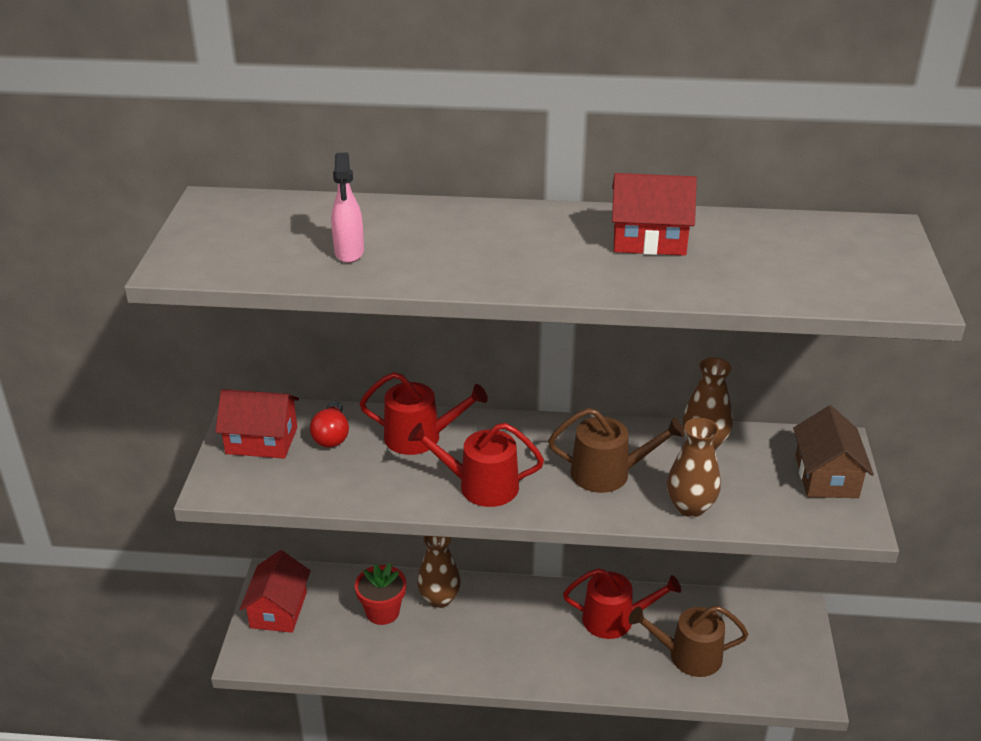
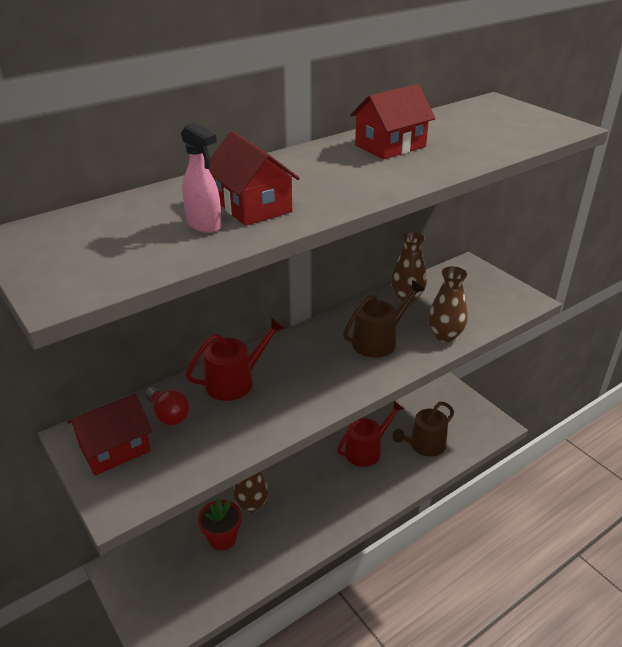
camera: 40 degrees left, 0 degrees up
red house [240,550,310,633] -> red house moved to [209,131,300,226]
red watering can [408,423,544,507] -> none
brown house [793,405,874,498] -> none

